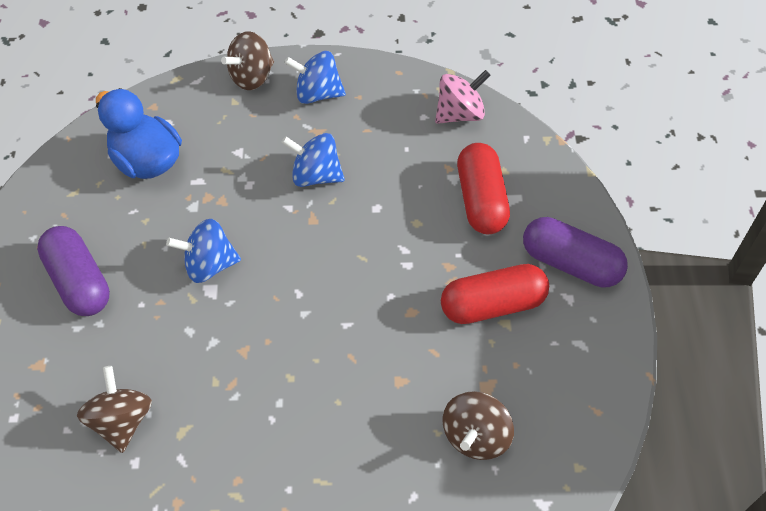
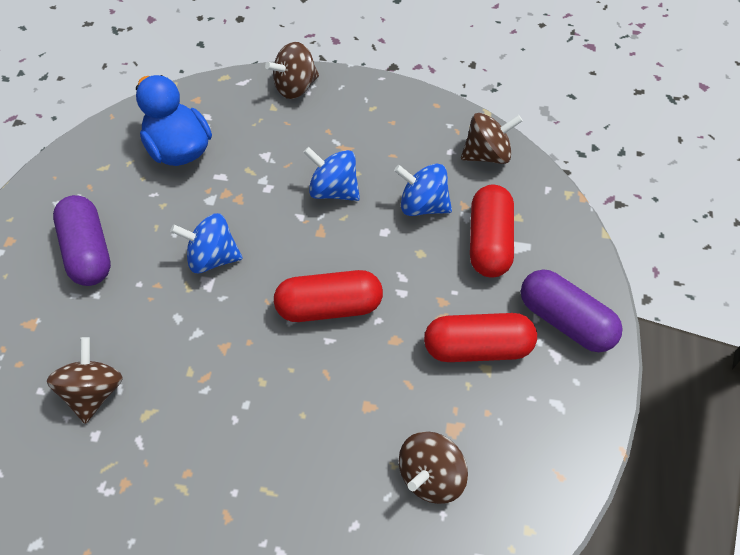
camera: 10 degrees right, 0 degrees up
blue spinning top [284,51,346,104] -> blue spinning top moved to [394,163,452,216]
pink spinning top [435,70,491,124] -> brown spinning top [461,113,523,164]
none -> red capsule [274,270,383,322]

